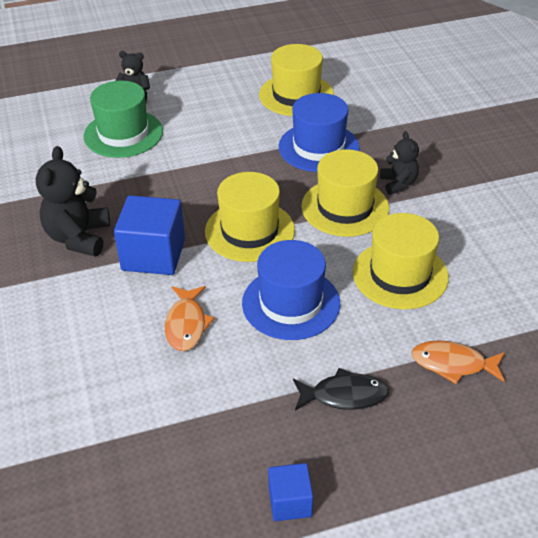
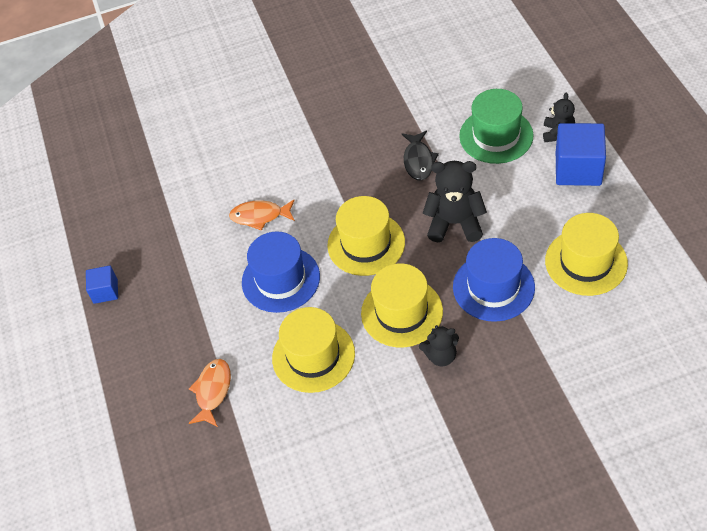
camera: 95 degrees right, 10 degrees up
black teddy bear [36,146,110,257] -> black teddy bear moved to [422,161,487,242]
blue cube [114,195,185,275] -> blue cube moved to [556,123,606,186]
black fish [293,368,389,411] -> black fish moved to [402,131,439,181]

